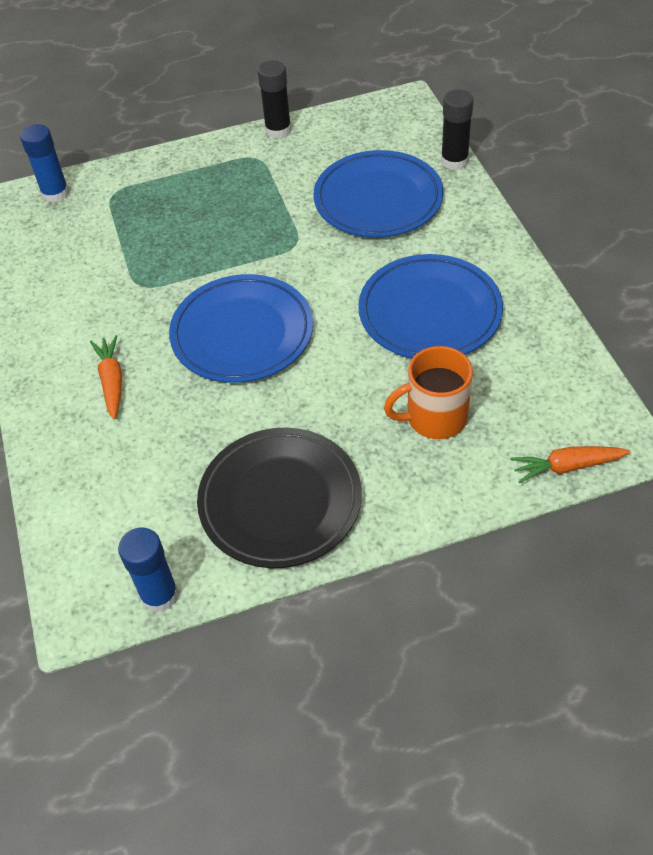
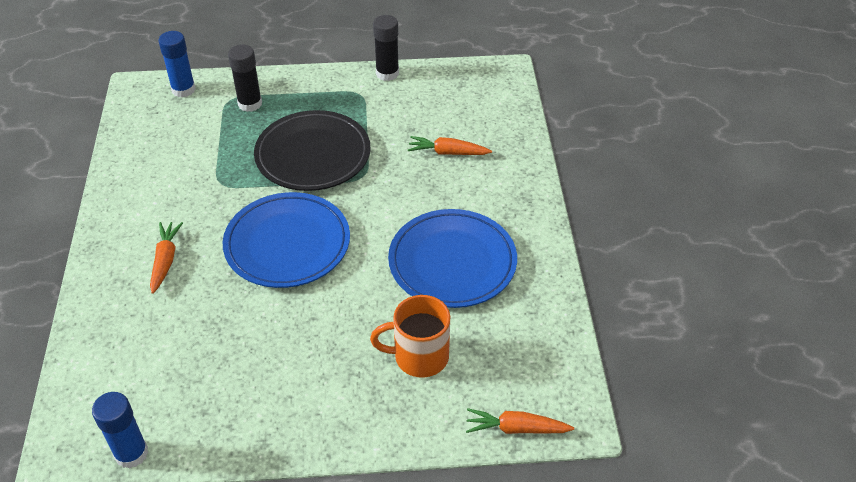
camera: 10 degrees right, 5 degrees down
black plate [197,428,362,568] -> black plate moved to [254,110,371,191]
blue plate [313,150,444,238] -> orange carrot [408,136,492,155]
black glue stick [441,89,474,170] -> black glue stick moved to [228,44,262,112]

